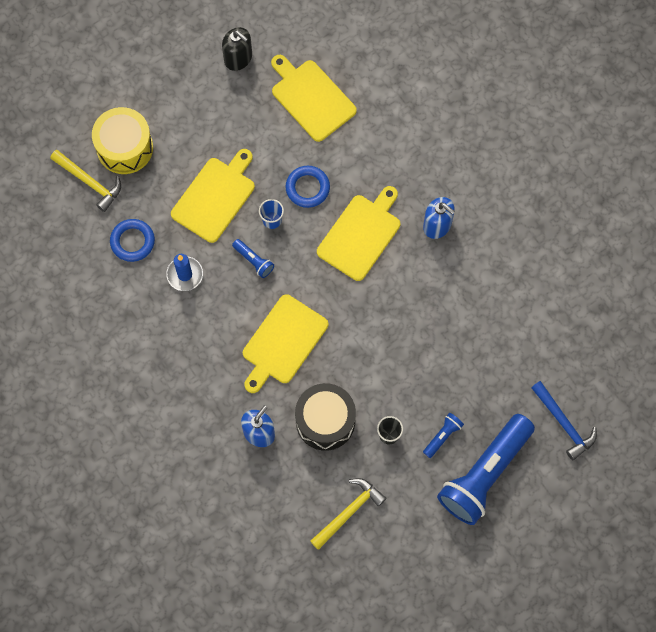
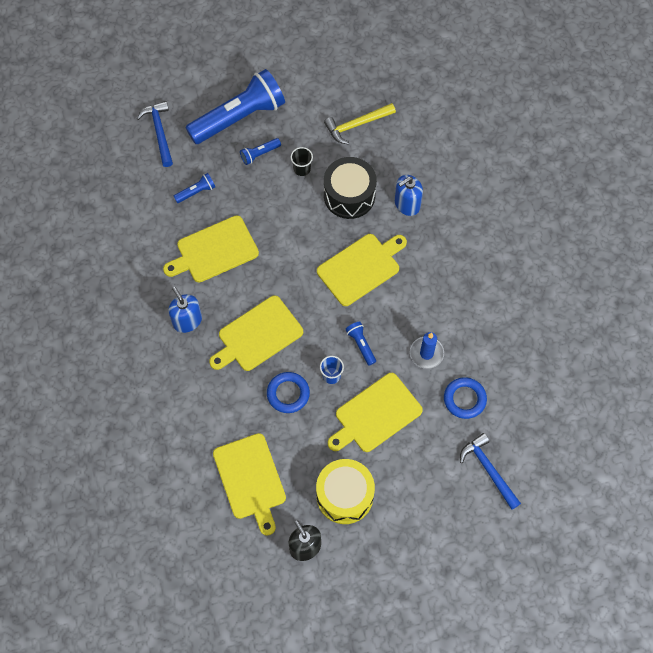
camera: 160 degrees left, 5 degrees down
yellow hammer [50,150,121,212] -> blue hammer [460,433,521,510]
yellow drum [92,107,153,174] -> yellow drum moved to [316,459,375,524]
none -> yellow cutting board [163,215,259,283]
none -> blue flashlight [174,173,215,203]

